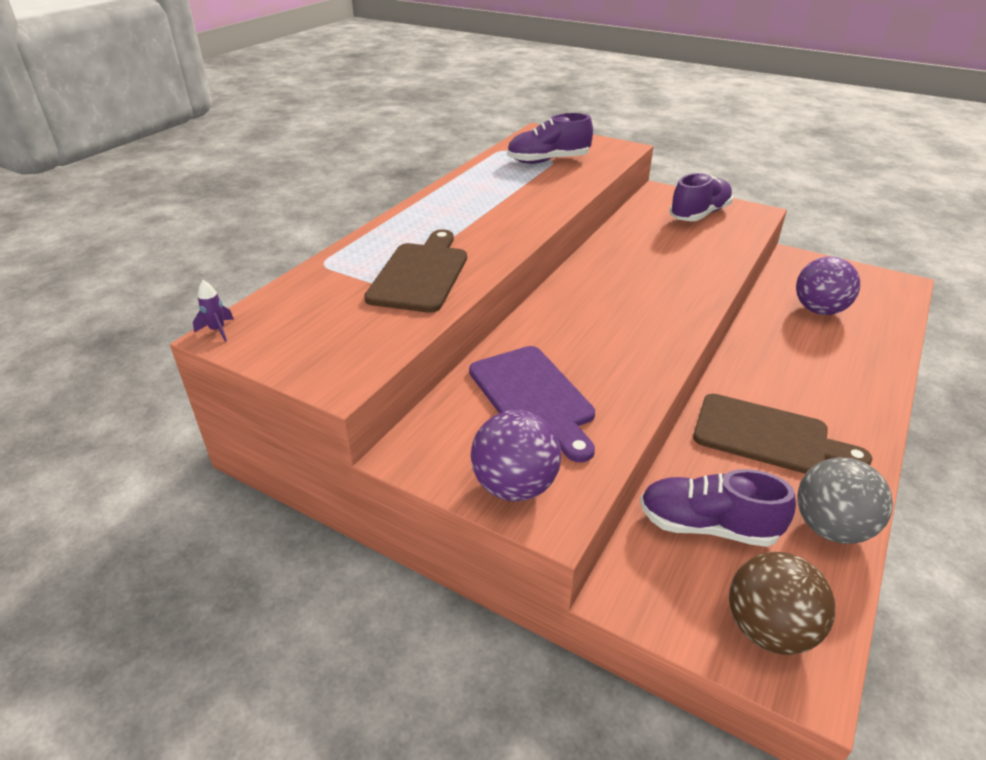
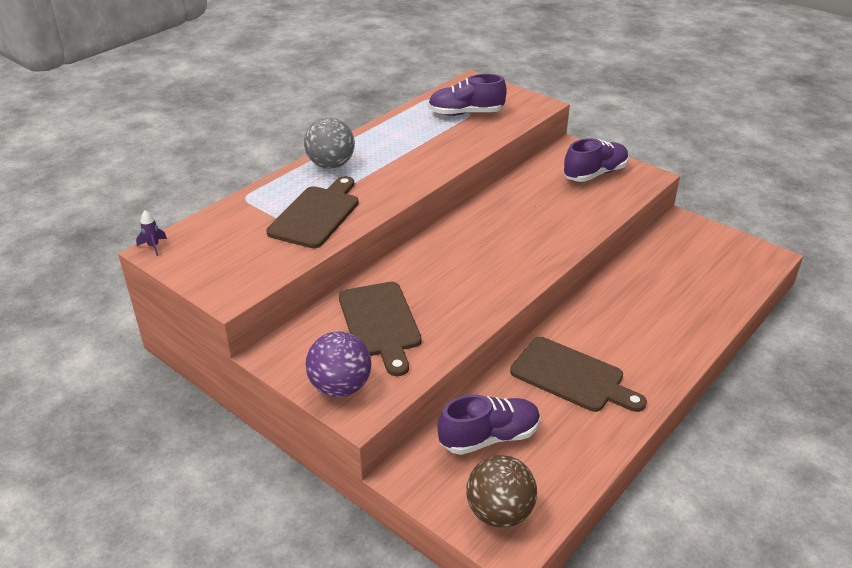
camera: 10 degrees right, 0 degrees up
purple cutting board [469,346,595,462] -> brown cutting board [339,282,422,376]
purple shoe [640,469,796,547] -> purple shoe turned 135 degrees clockwise [437,395,540,455]
purple ball [796,256,860,315] -> none
grey ball [797,457,893,544] -> grey ball moved to [304,118,355,169]

